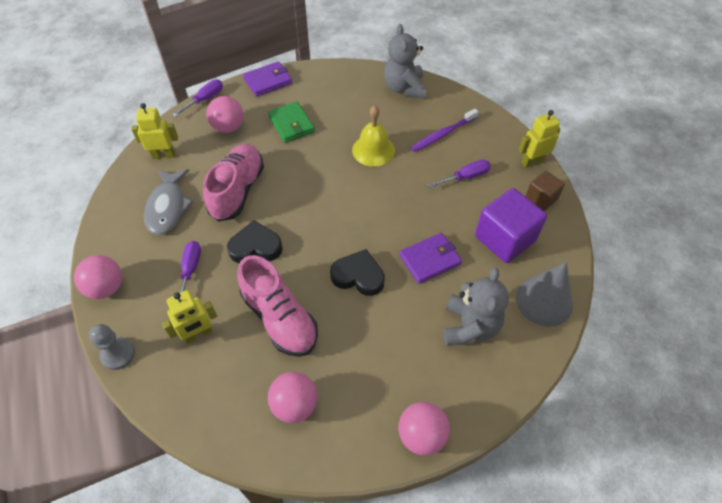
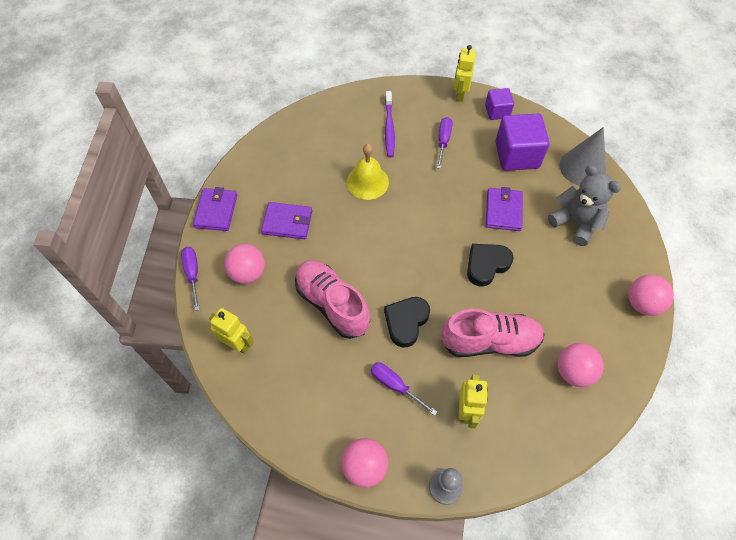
camera: 55 degrees left, 5 degrees up
yellow robot [131,103,178,159] -> yellow robot turned 90 degrees clockwise [209,308,254,354]
grey fish [144,169,193,235] -> none
green wallet [268,101,315,143] -> purple wallet [261,202,312,239]
grey teddy bear [384,24,427,98] -> none
brown cube [525,171,565,211] -> purple cube [485,88,514,120]

